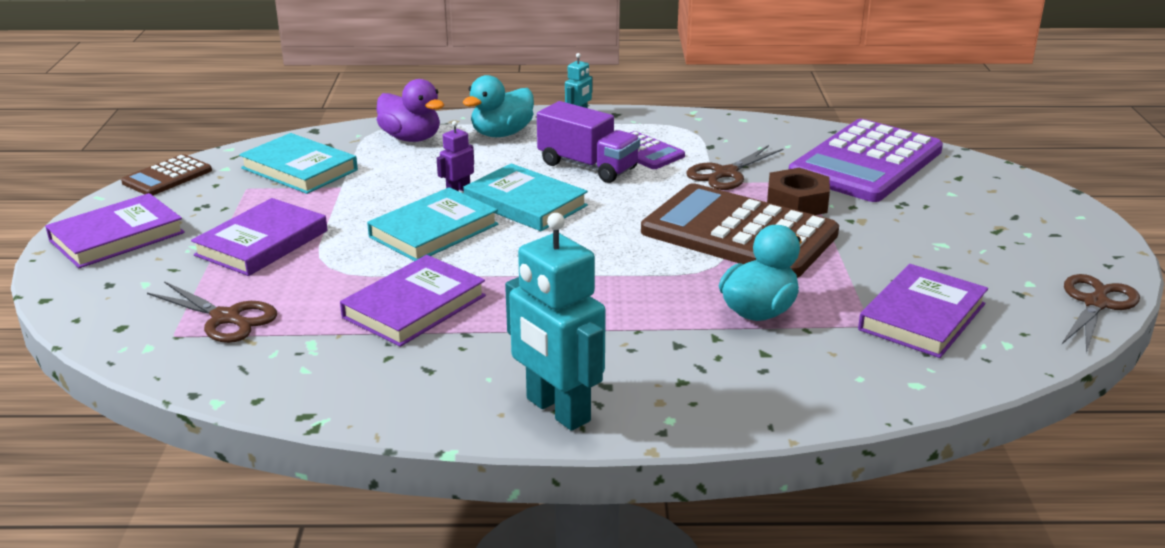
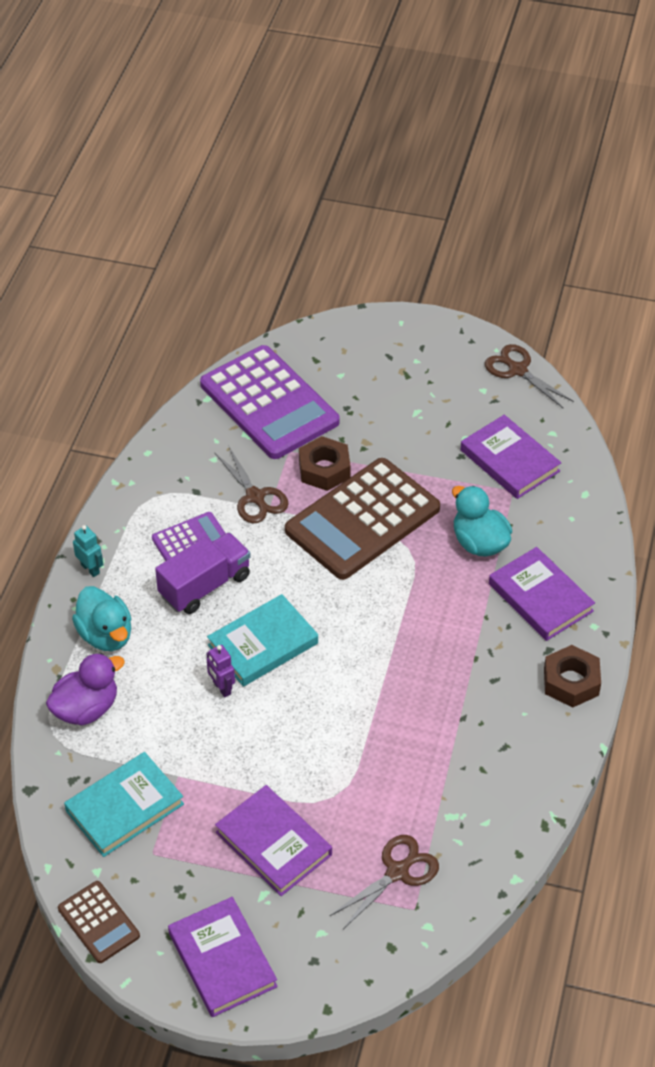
camera: 75 degrees left, 20 degrees up
purple book [340,255,486,347] -> purple book moved to [489,547,595,641]
turquoise book [367,187,498,261] -> none
turquoise robot [505,213,606,431] -> brown nut [544,645,601,708]

